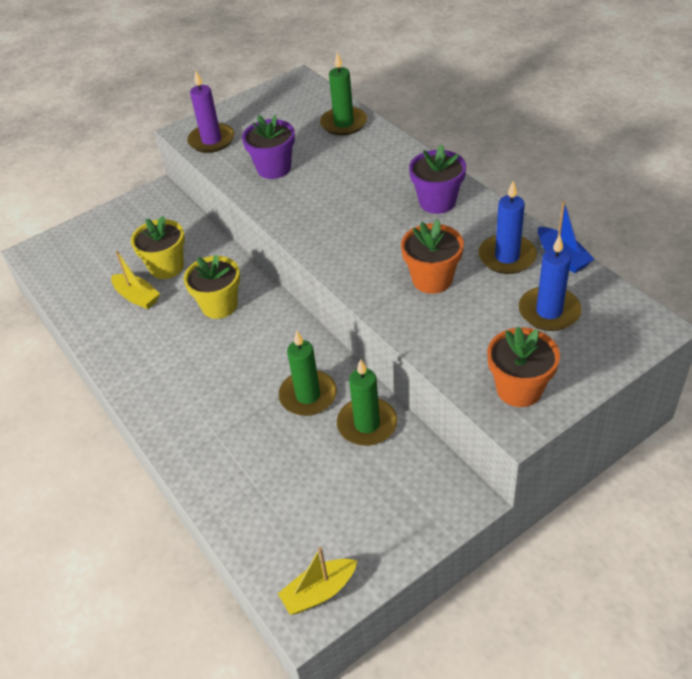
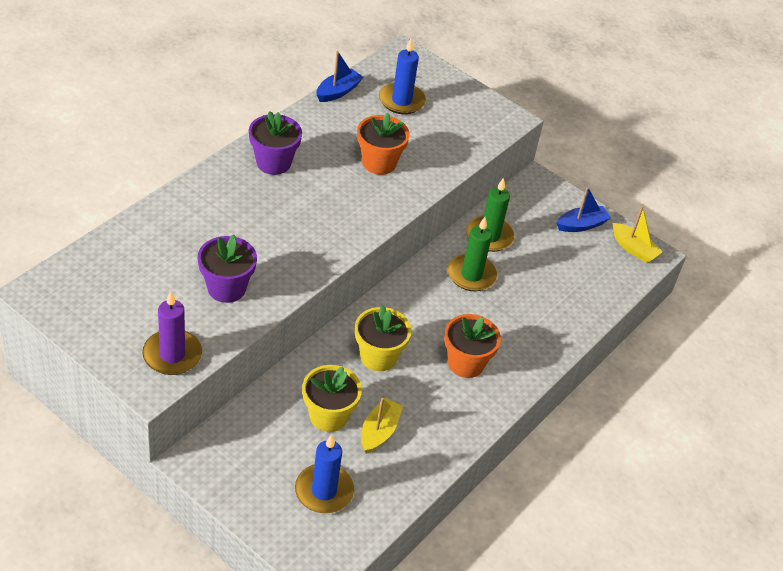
camera: 115 degrees left, 0 degrees up
green candle [320,52,367,136] -> none
blue candle [479,181,537,274] -> blue candle moved to [295,434,354,513]
orange flower pot [487,327,560,407] -> orange flower pot moved to [444,314,501,378]
none -> blue boat [557,187,611,232]

